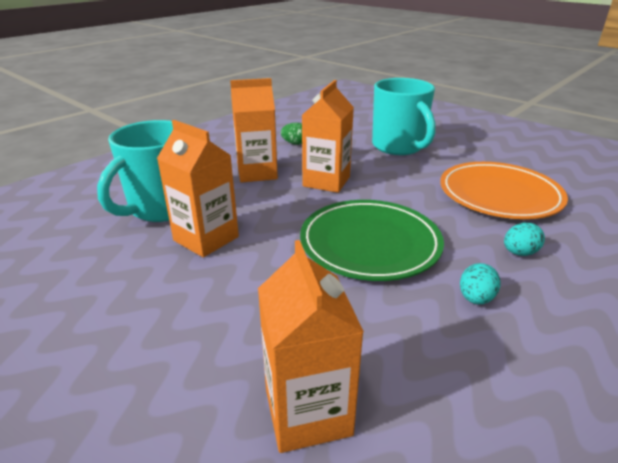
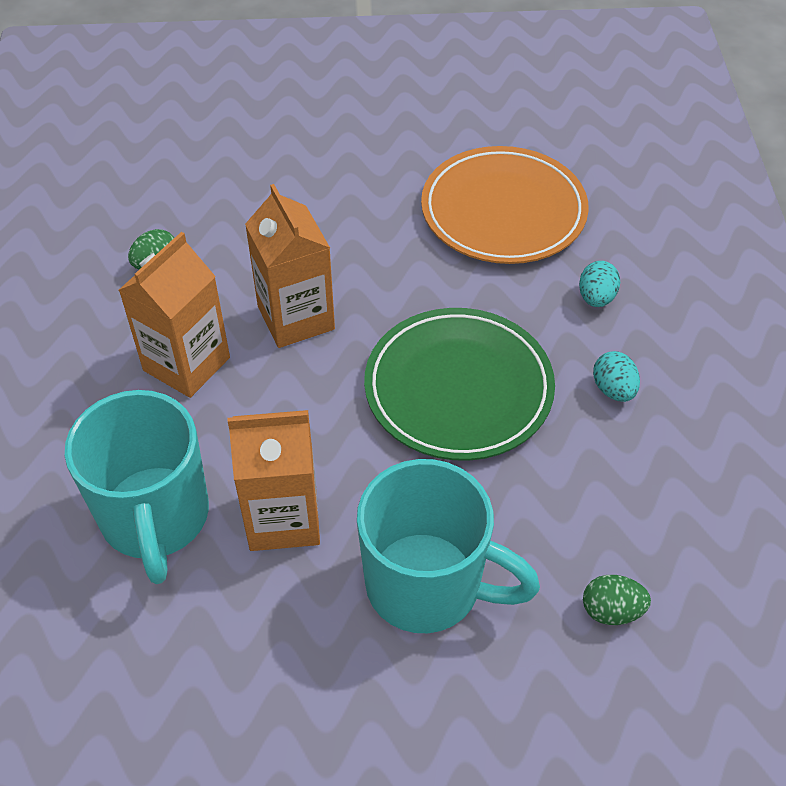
camera: 45 degrees left, 20 degrees up
orange carton [258,240,364,453] -> green egg [583,575,651,625]
turquoise mug [372,78,436,155] -> turquoise mug moved to [357,459,540,633]

